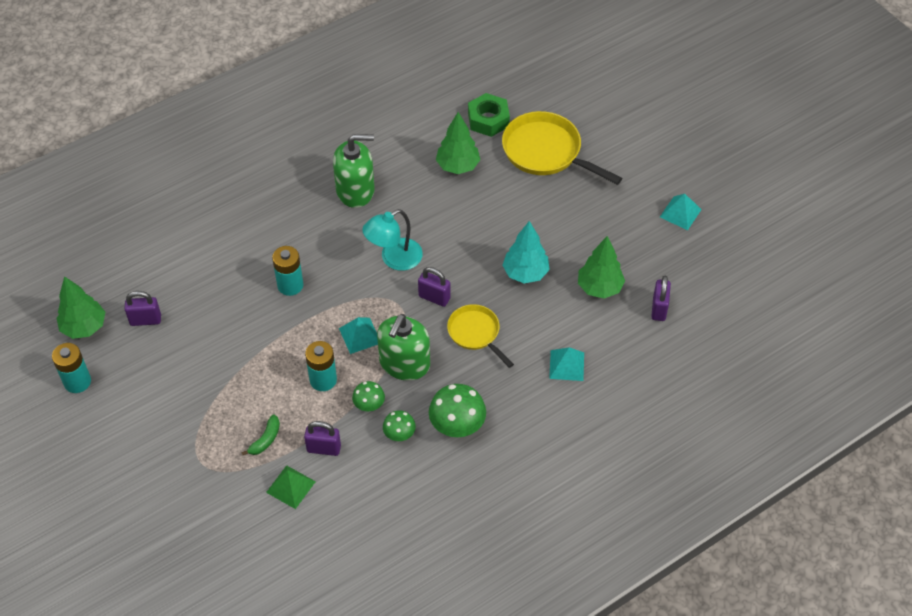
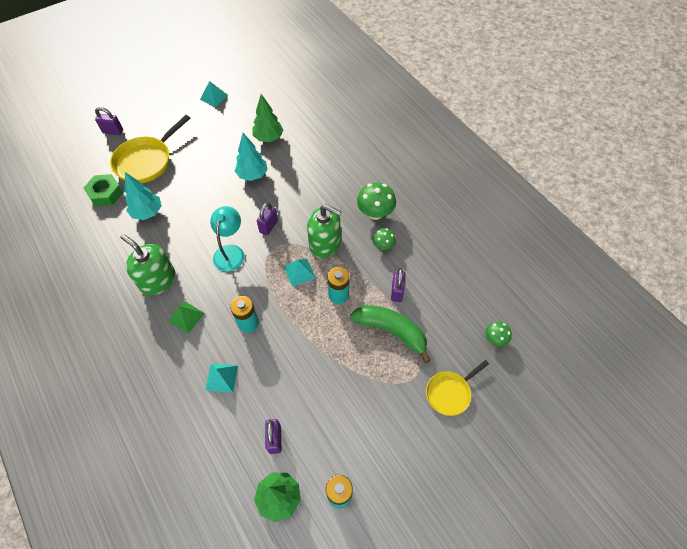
camera: 90 degrees left, 5 degrees up
green banana [241,414,280,455] -> green banana [350,305,431,363], size x2.18
green pyramid [266,465,316,509] -> green pyramid moved to [168,301,205,334]
green soap dispenser [333,134,374,208] -> green soap dispenser turned 45 degrees counterclockwise [120,234,175,295]
green mushroom [352,381,385,411] -> green mushroom moved to [485,321,512,346]
turquoise lamp [362,209,423,271] -> turquoise lamp turned 135 degrees counterclockwise [210,206,245,272]
green tree [436,112,480,174] -> turquoise tree [125,172,162,220]
yellow pan [447,304,514,368] -> yellow pan moved to [426,360,489,416]
turquoise pyramid [549,347,584,381] -> turquoise pyramid moved to [205,364,238,393]
purple padlock [651,275,671,321] -> purple padlock moved to [95,107,123,135]

